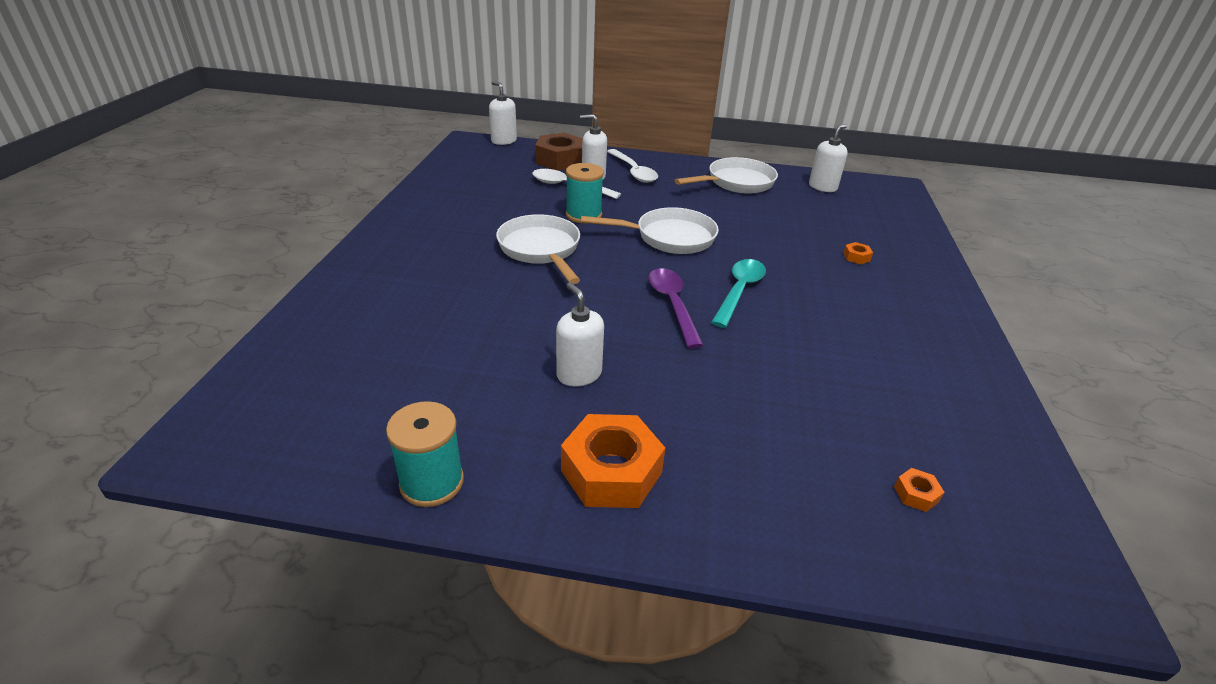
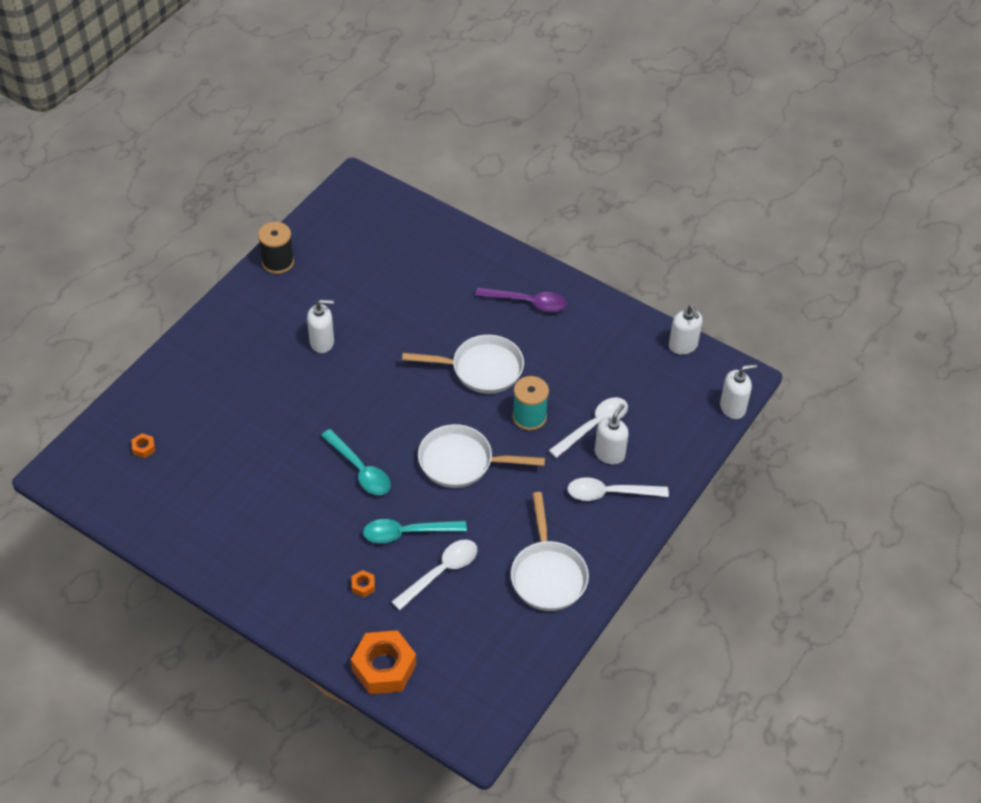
camera: 115 degrees right, 15 degrees up
turquoise spool [386,401,464,507] -> black spool [258,222,294,274]
brown nut [535,133,583,170] -> none
orange nut [561,414,665,508] -> orange nut moved to [351,630,416,694]
white pan [581,207,719,254] -> white pan turned 75 degrees clockwise [418,424,545,488]
purple spoon [648,268,704,348] -> purple spoon moved to [475,288,567,312]
white soap dispenser [809,124,848,192] -> white soap dispenser moved to [669,305,703,355]
none -> turquoise spoon [363,519,467,543]
none -> white spoon [392,540,477,610]

